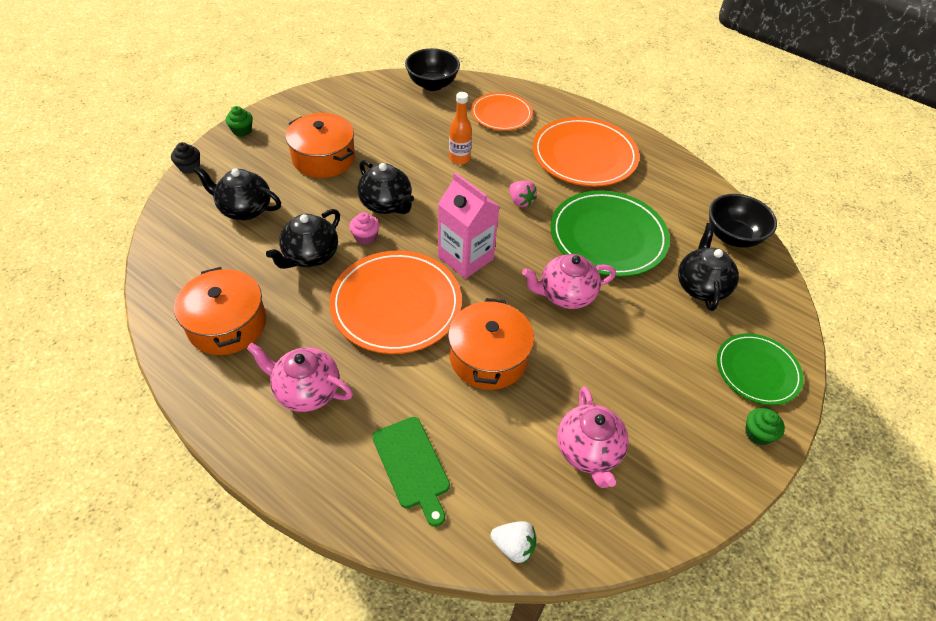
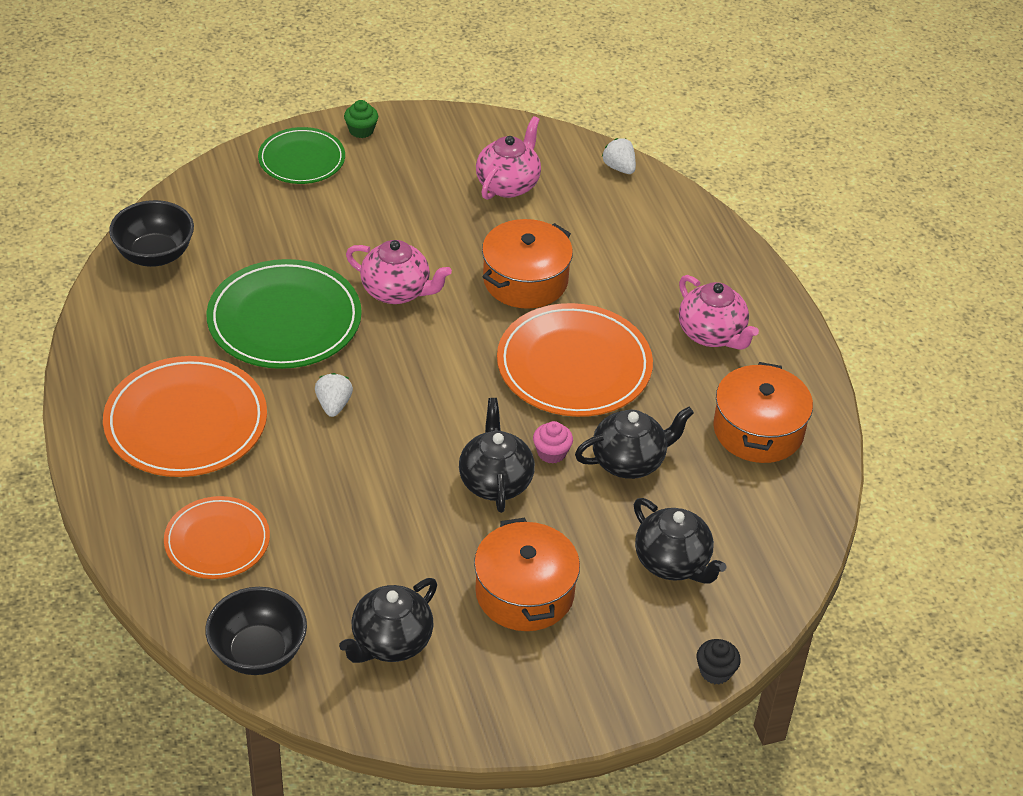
camera: 145 degrees left, 5 degrees down
green cupcake [226,106,253,137] -> none
green cutting board [372,417,450,527] -> none
pink carton [438,172,500,279] -> none
orange bottle [449,92,472,164] -> none
pink strawberry [509,180,537,207] -> white strawberry [315,373,353,417]
black teapot [678,223,739,311] -> black teapot moved to [339,578,437,663]

